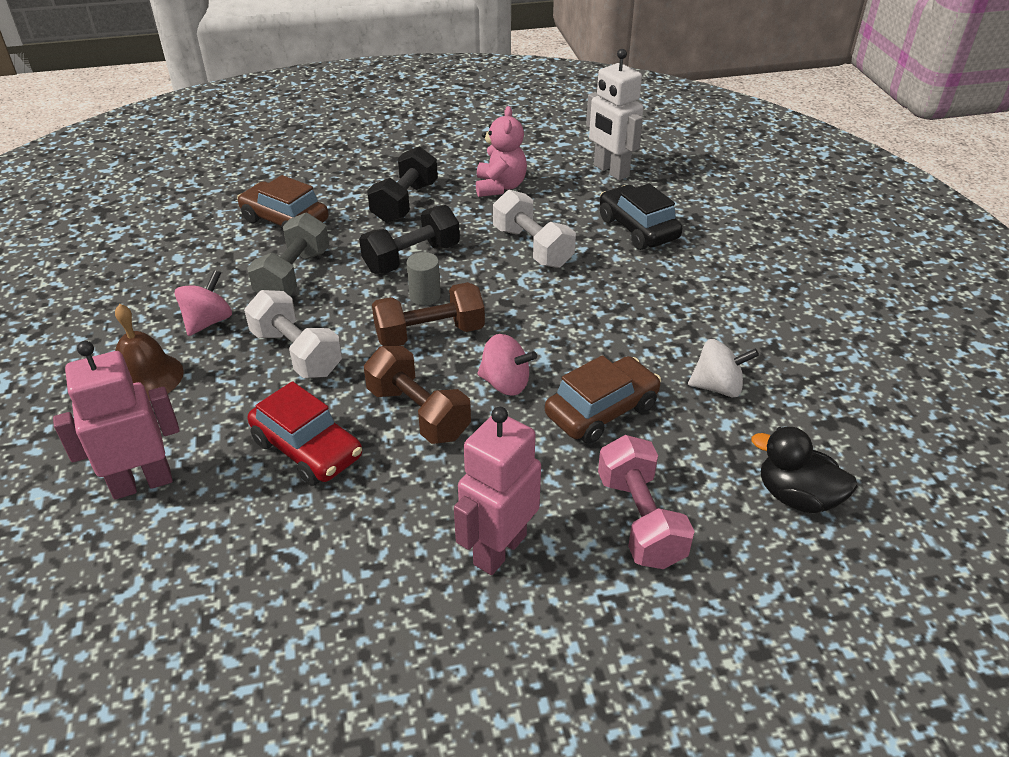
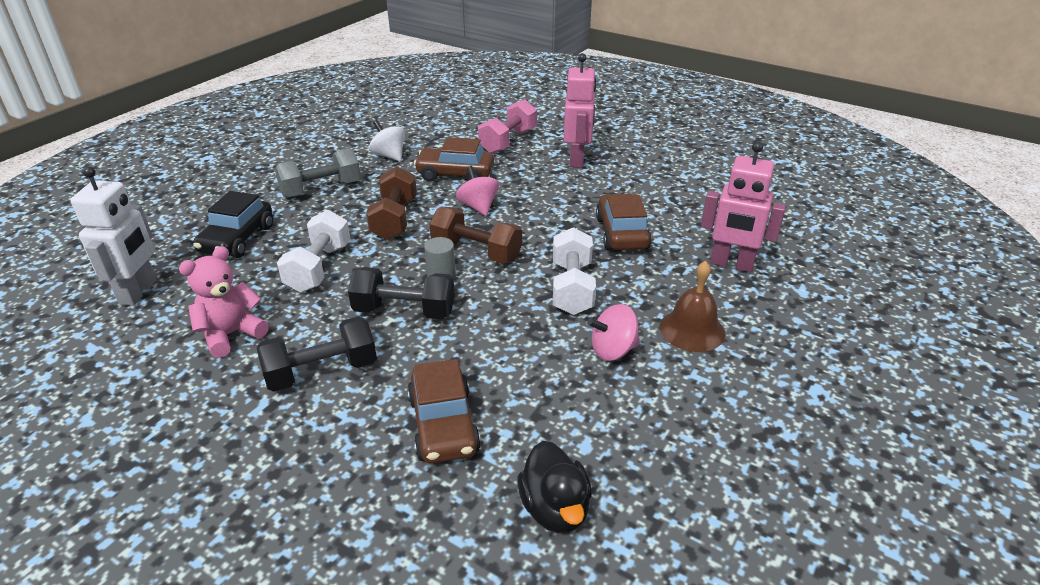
camera: 135 degrees left, 5 degrees down
grey dumbbell [247,213,329,296] -> grey dumbbell moved to [275,148,361,198]
red car [248,381,362,486] -> brown car [596,193,652,250]
brown dumbbell [364,346,471,444] -> brown dumbbell moved to [366,167,417,240]
pink robot [454,407,541,575] -> pink robot turned 75 degrees counterclockwise [564,53,596,168]
black duck [751,427,858,513] -> black duck moved to [517,441,592,533]

